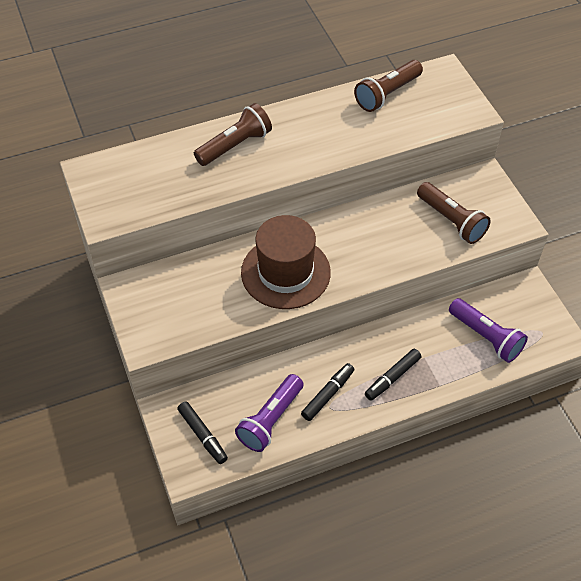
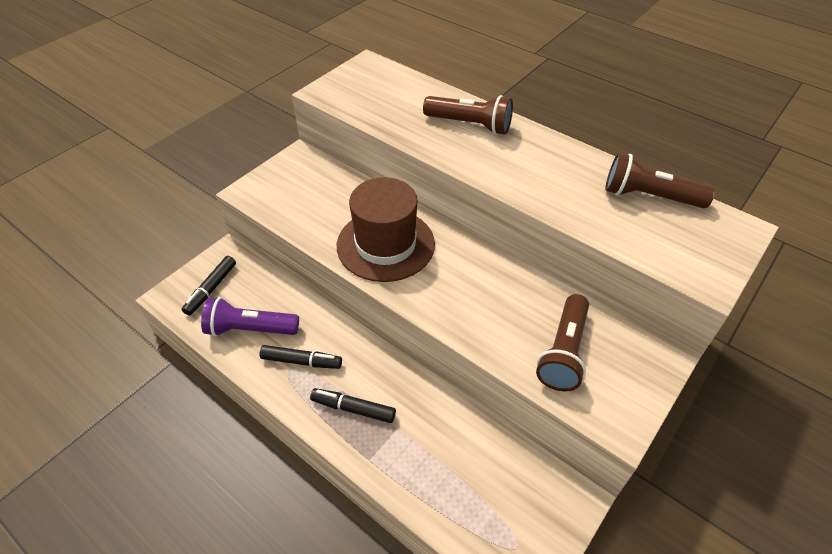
camera: 60 degrees right, 5 degrees down
purple flashlight [449,298,528,363] -> none

